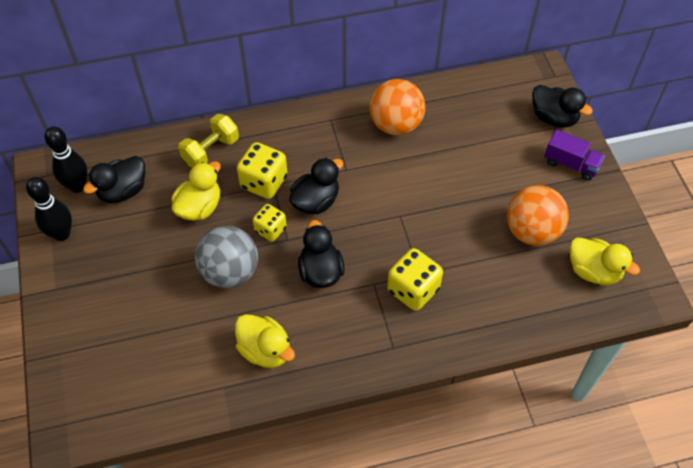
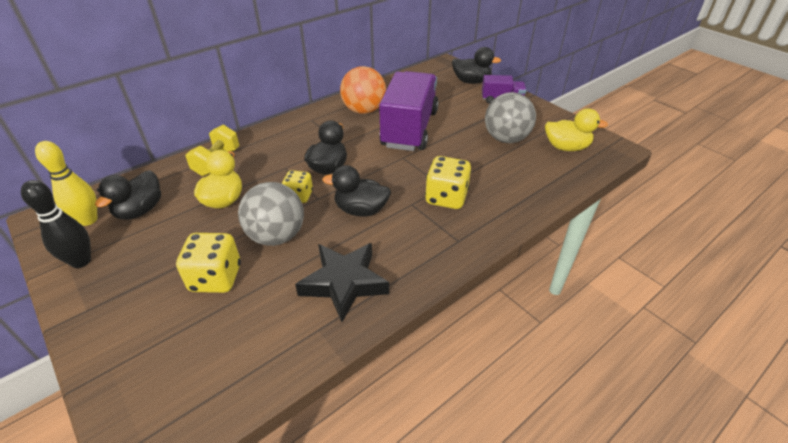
camera: 25 degrees left, 15 degrees down
black bowling pin [45,126,88,193] -> yellow bowling pin [35,141,98,226]
yellow duck [235,314,295,368] -> black star [295,243,389,322]
yellow dice [237,142,287,199] -> yellow dice moved to [176,233,241,293]
black duck [298,220,345,288] -> black duck turned 45 degrees counterclockwise [322,165,391,217]
orange ball [507,185,569,246] -> grey ball [485,92,536,143]
none -> purple truck [379,71,439,151]

